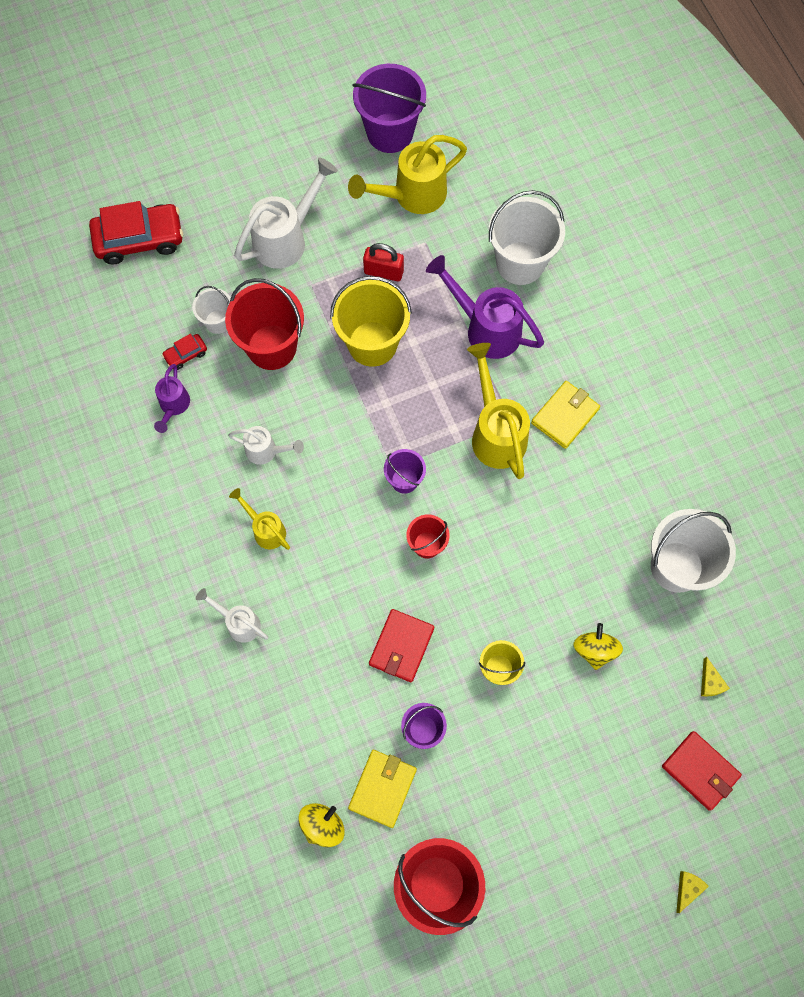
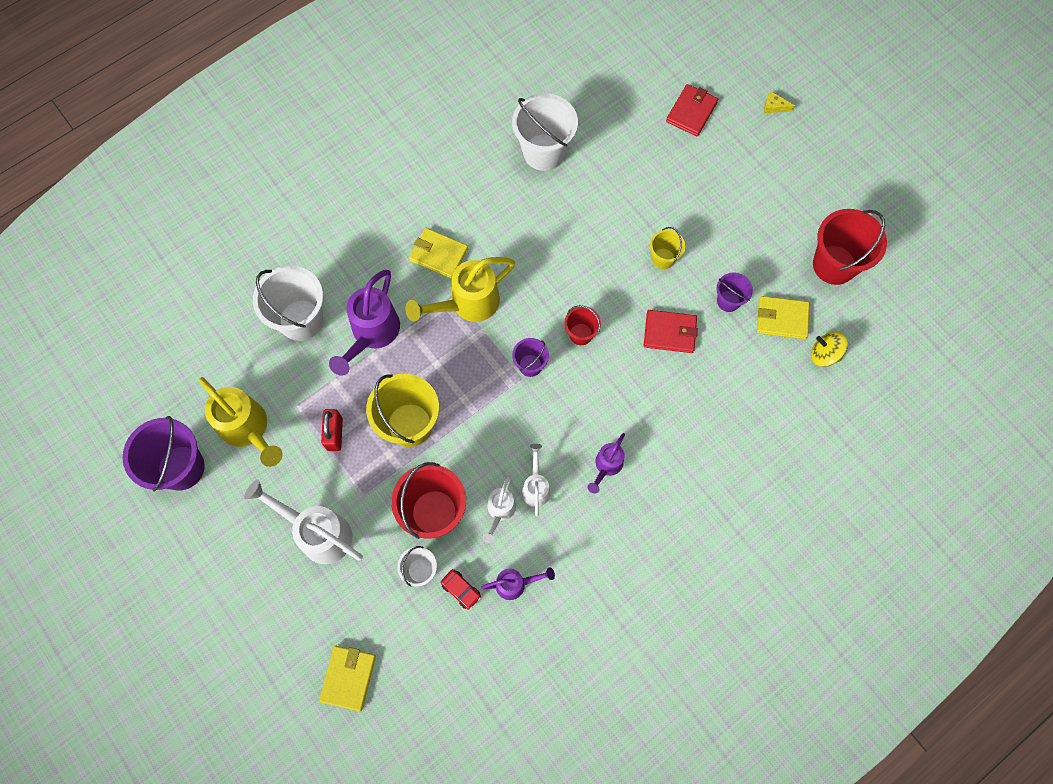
camera: 105 degrees left, 0 degrees up
red car [89,201,183,265] -> yellow wallet [319,646,376,711]
white watering can [196,588,268,643] -> white watering can moved to [482,476,516,544]
yellow watering can [229,488,290,550] -> purple watering can [588,433,625,494]
yellow spinning top [574,623,623,670] -> none
yellow cheese [701,657,730,697] -> none

